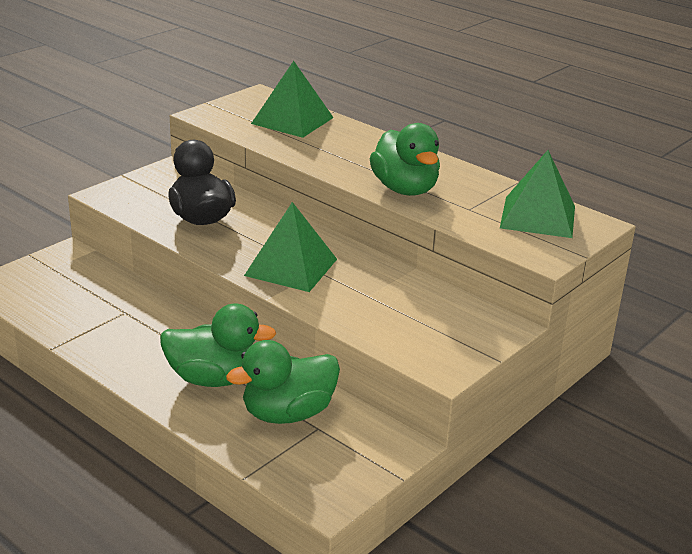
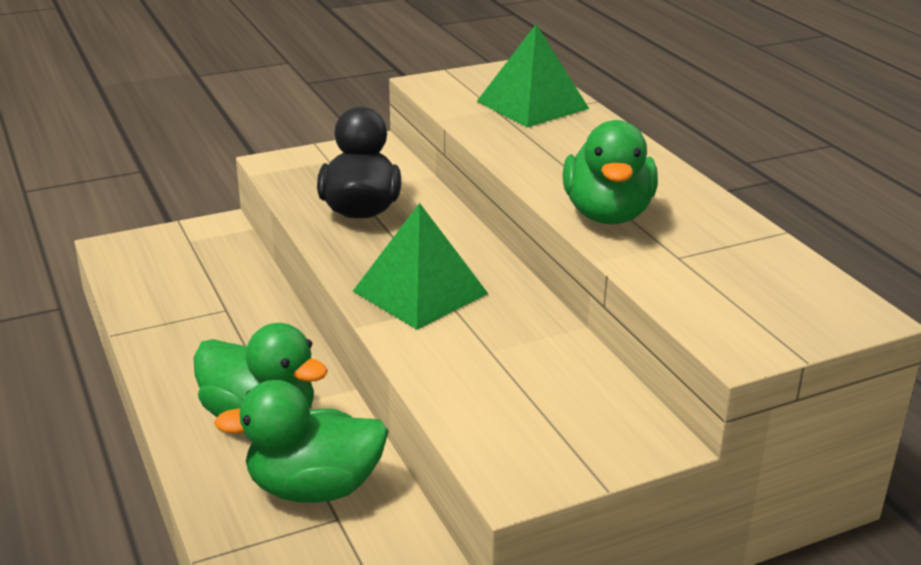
camera: 25 degrees right, 0 degrees up
green pyramid [500,150,575,238] -> none

